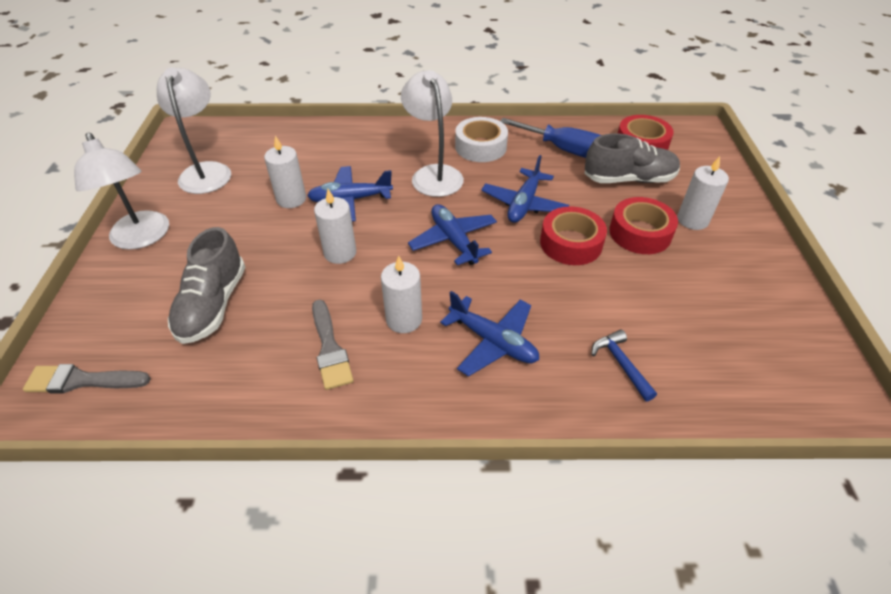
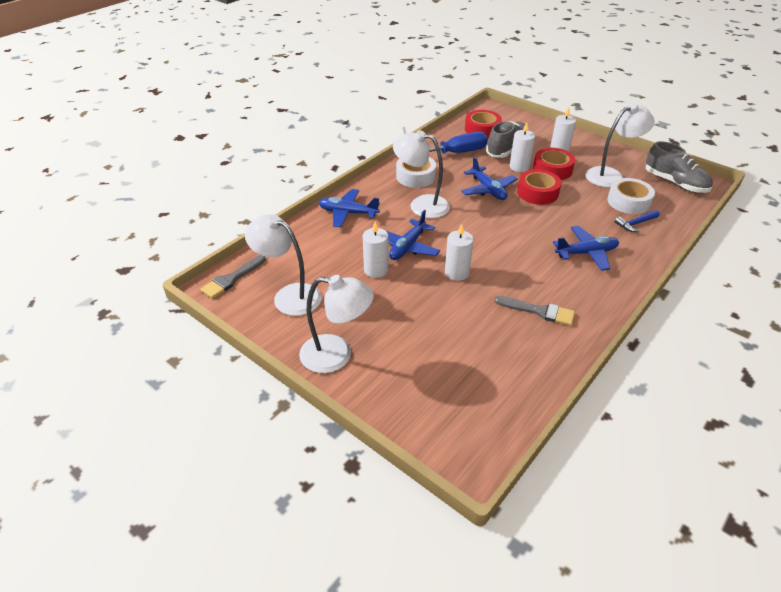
camera: 50 degrees left, 5 degrees down
grey brush [23,364,151,393] -> grey brush moved to [200,255,266,299]
grey shoe [168,227,245,344] -> grey shoe moved to [646,141,713,193]
white candle [381,256,422,333] -> white candle moved to [509,122,535,172]
blue plane [408,204,497,265] -> blue plane moved to [319,189,380,227]
blue hammer [591,330,657,402] -> blue hammer turned 45 degrees counterclockwise [615,210,660,232]
none -> white lamp [585,103,655,187]
none -> white tape [607,178,655,214]

